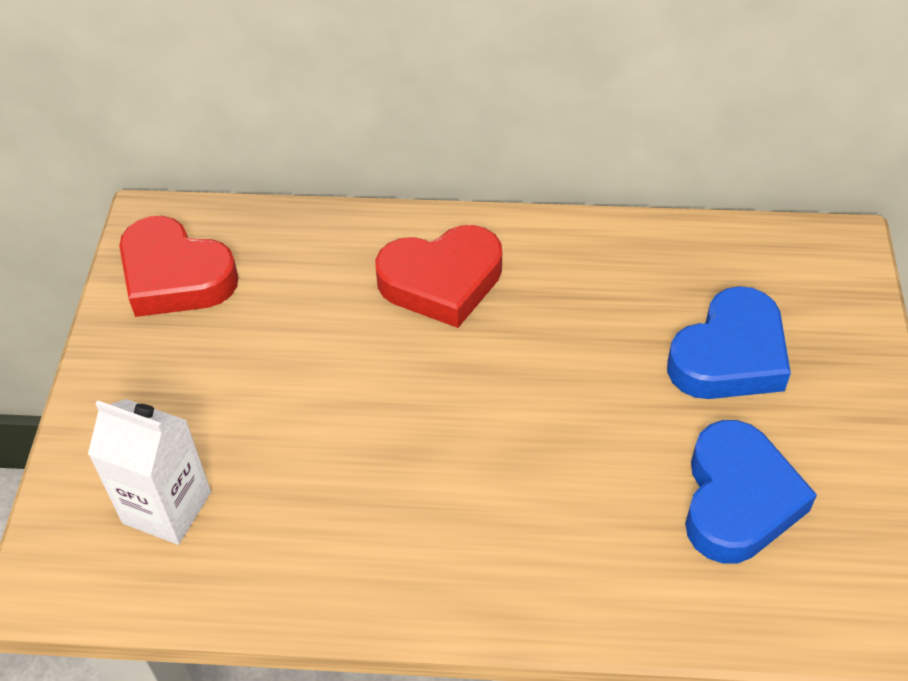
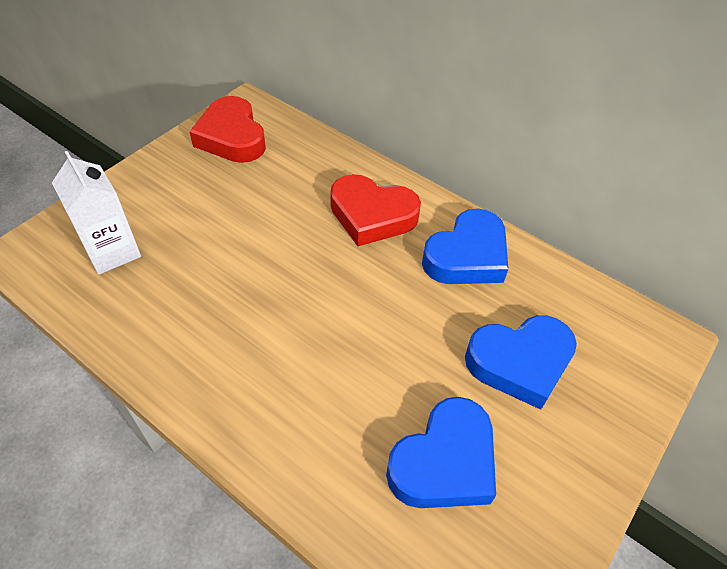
camera: 30 degrees right, 0 degrees up
none -> blue heart [422,209,508,284]

